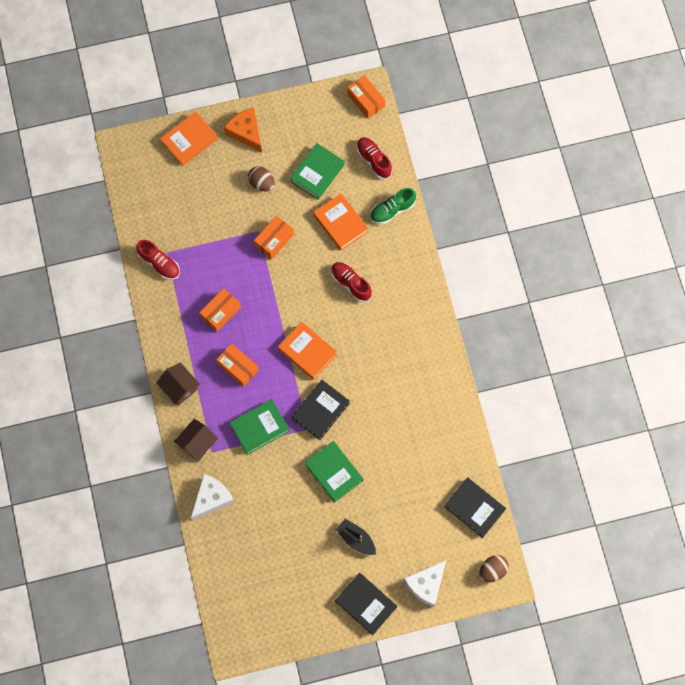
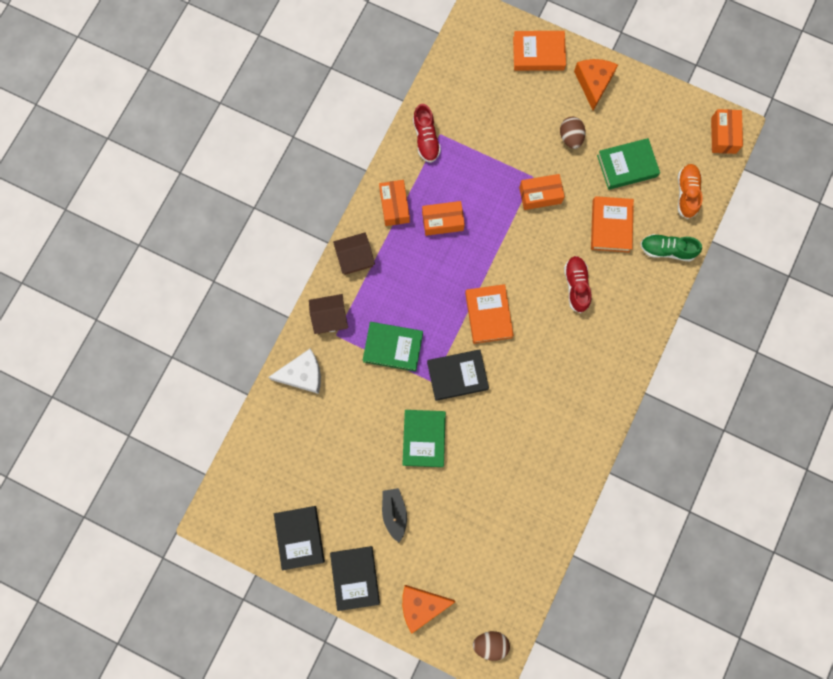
camera: 40 degrees right, 5 degrees up
brown house [156,363,200,405] -> brown house turned 75 degrees clockwise [333,233,375,275]
orange box [216,343,259,387] -> orange box moved to [379,180,410,226]
red shoe [357,137,392,179] -> orange shoe [678,164,703,219]
white cheese [403,560,446,607] -> orange cheese [402,585,455,634]
black book [444,477,506,538] -> black book moved to [274,506,325,570]

